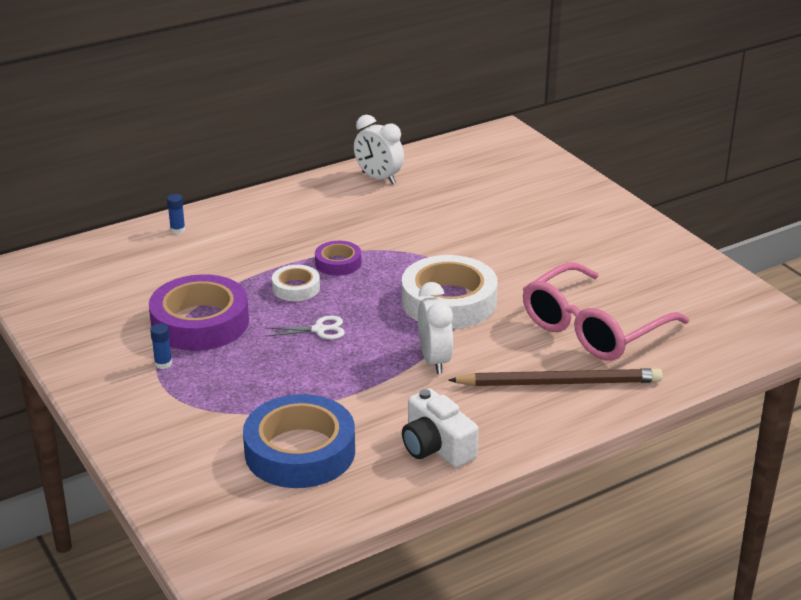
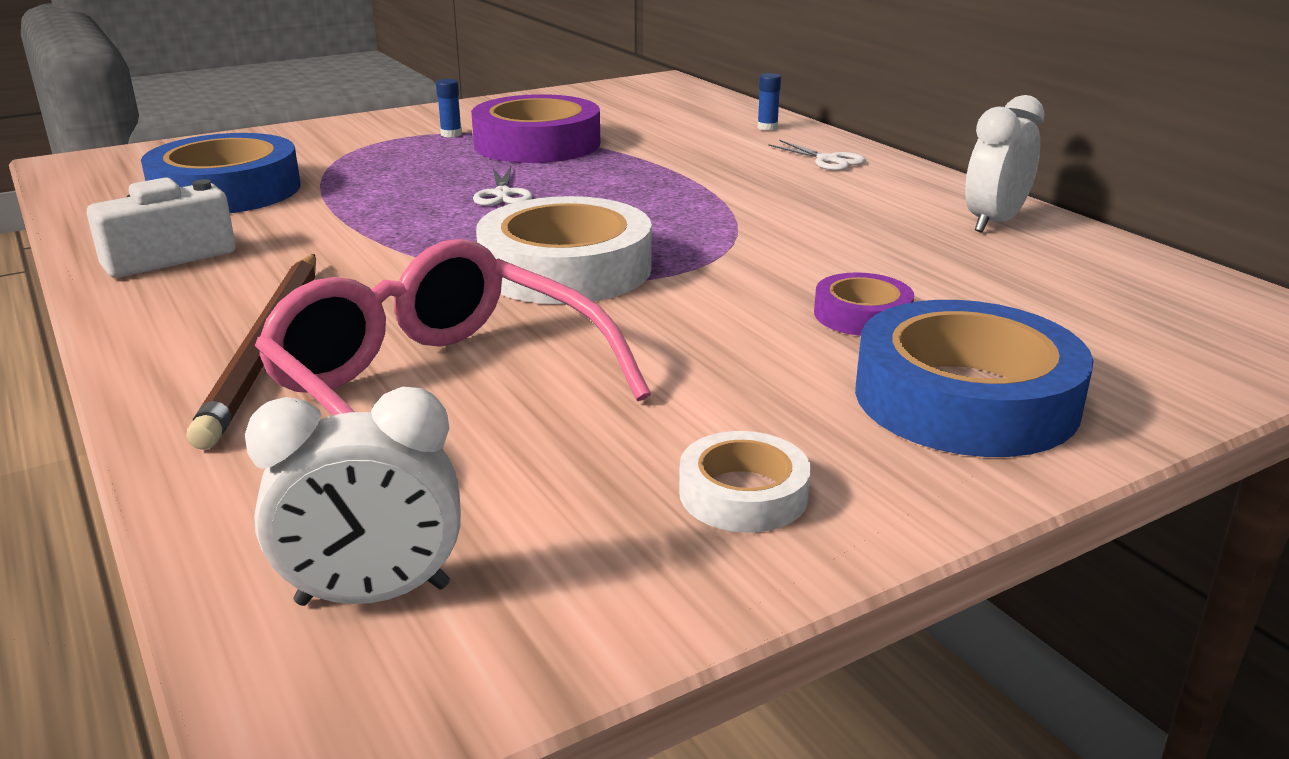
camera: 90 degrees right, 5 degrees down
white tape [272,265,320,301] -> white tape moved to [679,431,811,533]
purple tape [315,241,362,276] -> purple tape moved to [814,272,914,336]
white clock [418,282,453,374] -> white clock moved to [245,387,461,606]
none -> white scissors [768,140,866,171]
none -> blue tape [855,300,1093,457]

